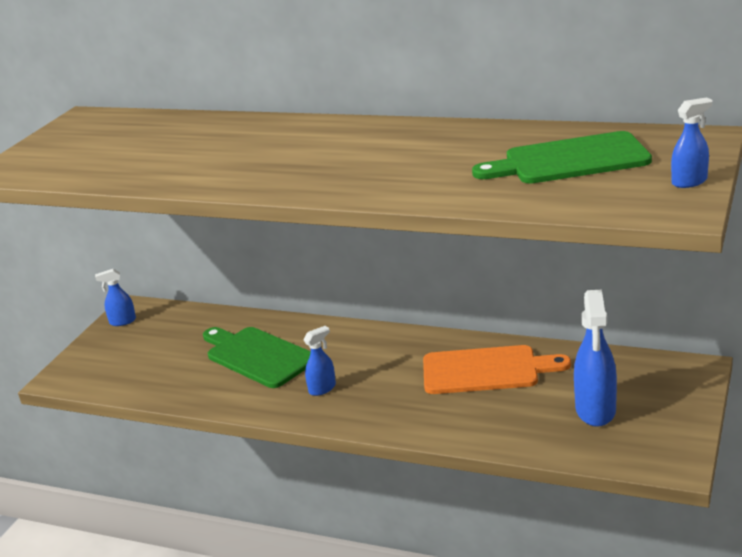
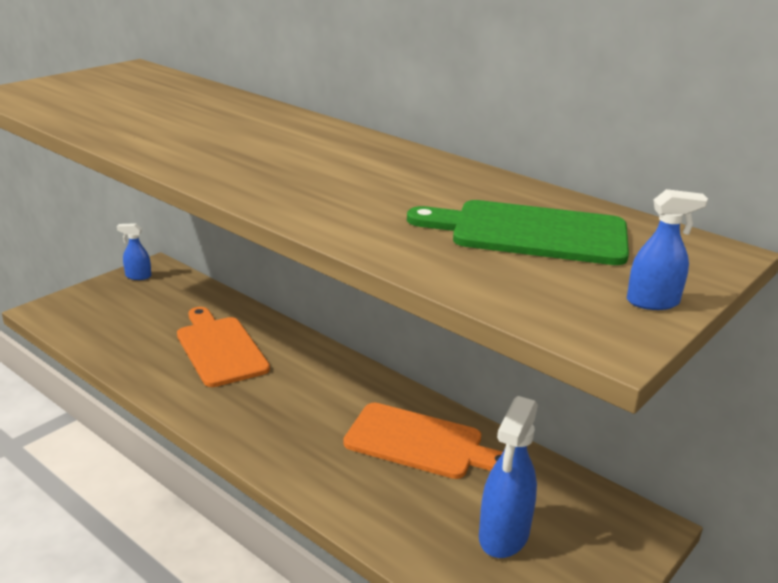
camera: 15 degrees right, 0 degrees up
green cutting board [203,327,311,388] -> orange cutting board [177,307,270,387]
blue spray bottle [303,326,336,396] -> none

